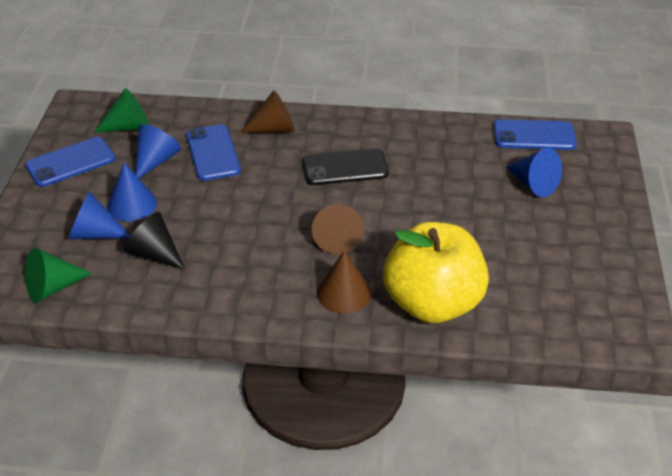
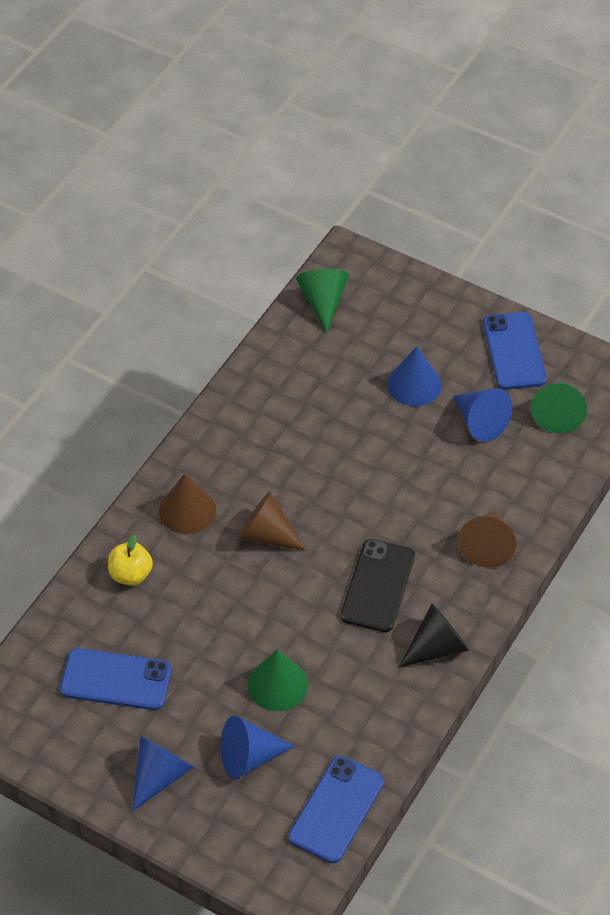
camera: 115 degrees right, 10 degrees up
blue cone [69,192,131,239] -> blue cone moved to [132,735,194,812]
black cone [123,212,185,270] -> black cone moved to [399,603,469,668]
blue phone [186,124,241,181] -> blue phone moved to [60,648,172,710]
yellow apple [383,222,489,323] -> yellow apple [108,534,153,586], size x0.42
none -> green cone [248,650,308,711]

